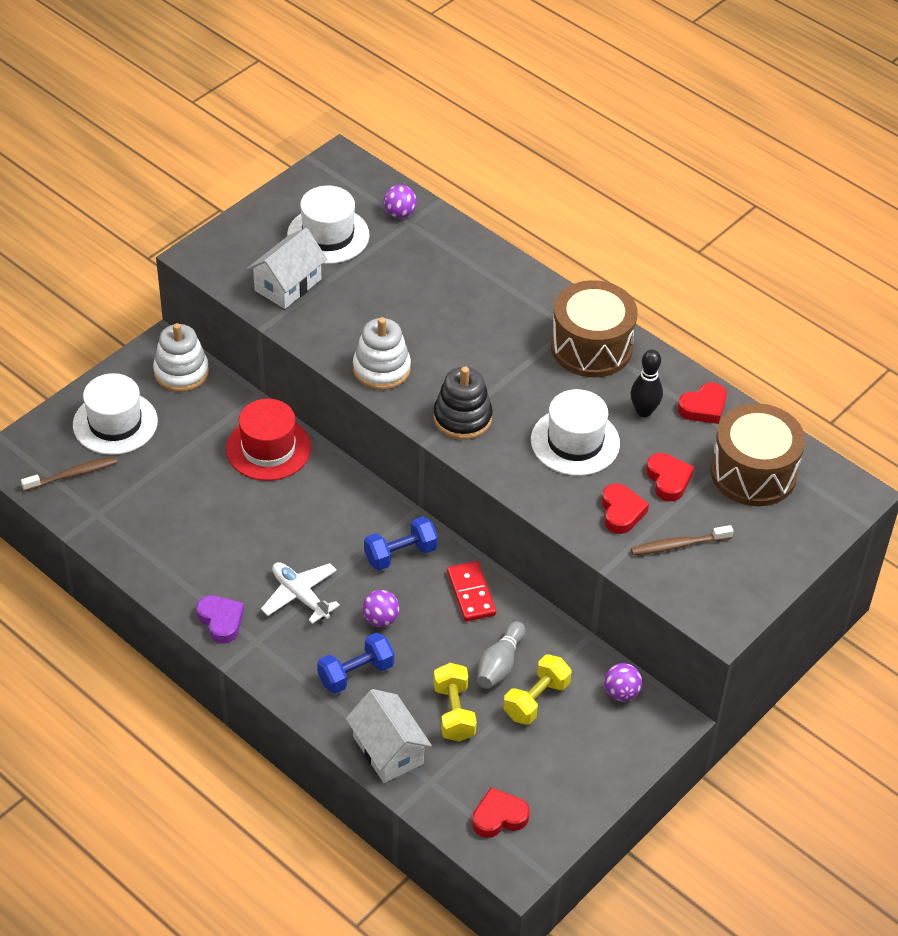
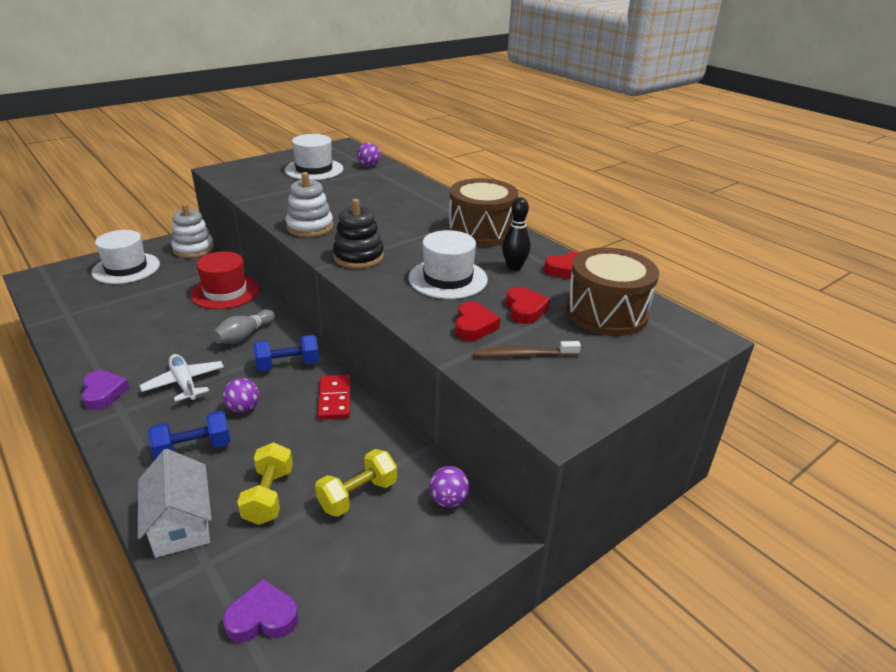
camera: 10 degrees right, 15 degrees down
brown toothbrush [21,457,117,491] -> none
white house [247,228,327,309] -> none
red heart [472,787,530,838] -> purple heart [223,579,299,642]
grey bowling pin [477,621,525,689] -> grey bowling pin moved to [212,309,275,344]

